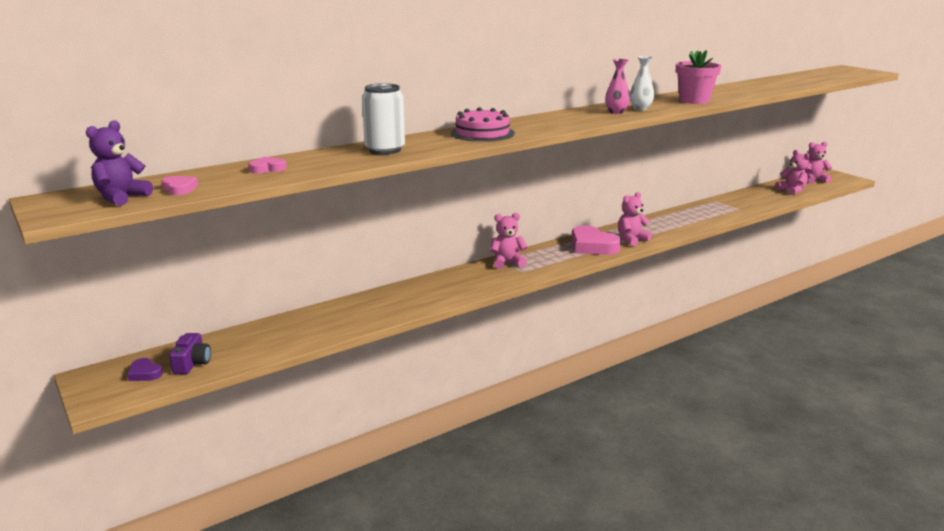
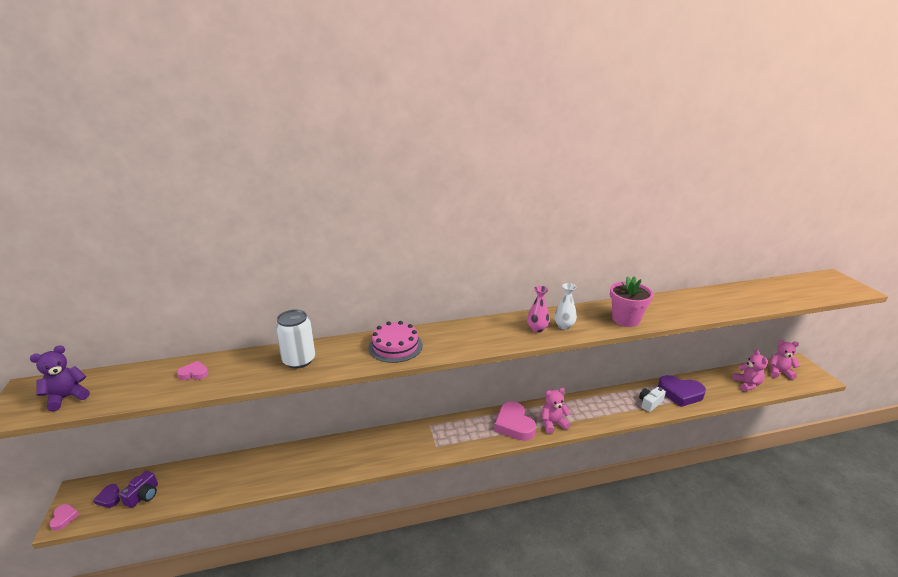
camera: 20 degrees right, 5 degrees up
pink heart [161,176,198,195] -> pink heart moved to [49,504,79,531]
pink teddy bear [490,213,528,269] -> none
none -> white camera [639,387,666,412]
none -> purple heart [658,375,706,407]

